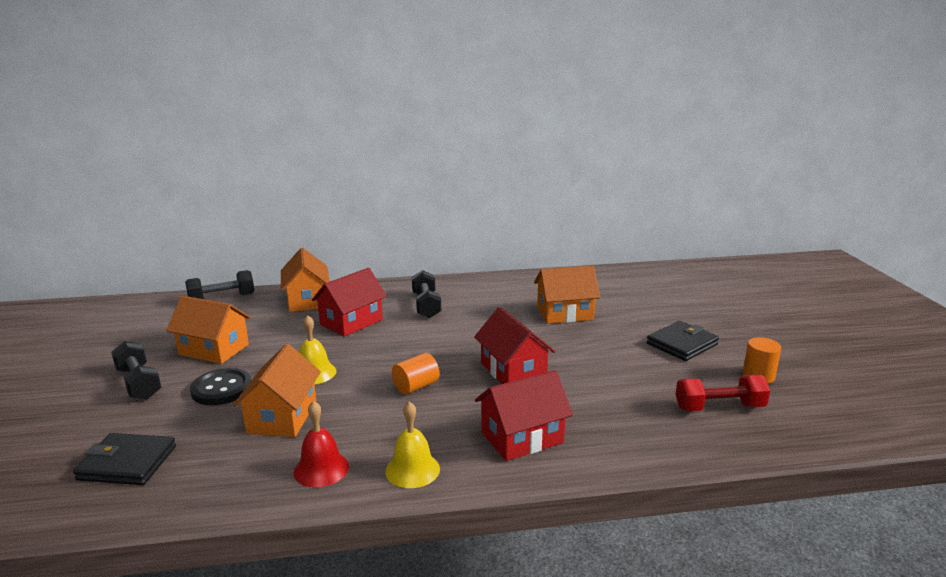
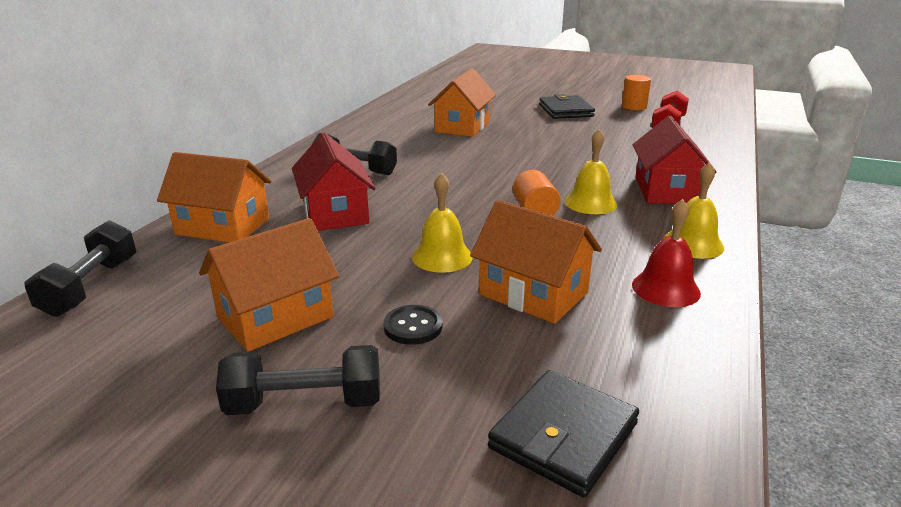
camera: 60 degrees left, 5 degrees up
black button [190,368,251,405] -> black button [383,305,443,345], size x0.64
red house [474,307,555,384] -> none
none -> yellow bell [565,129,617,214]

